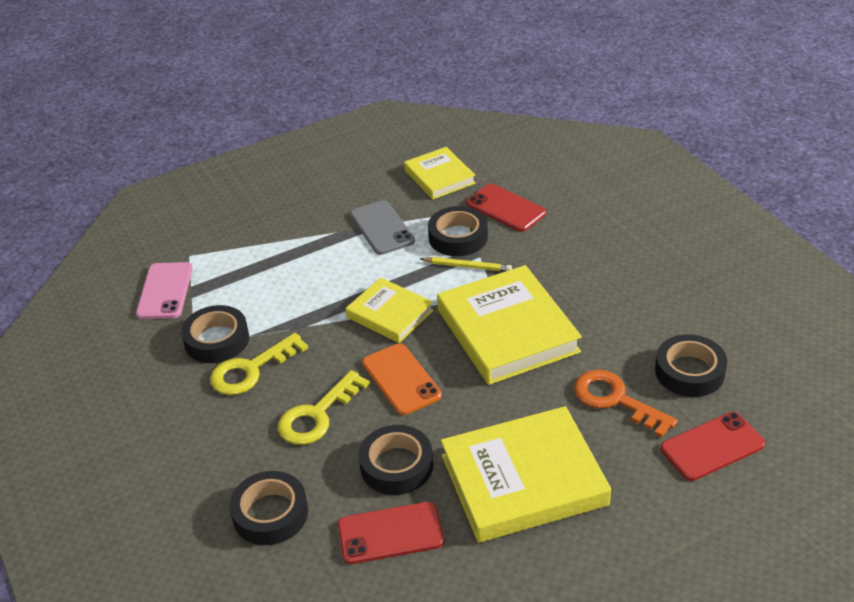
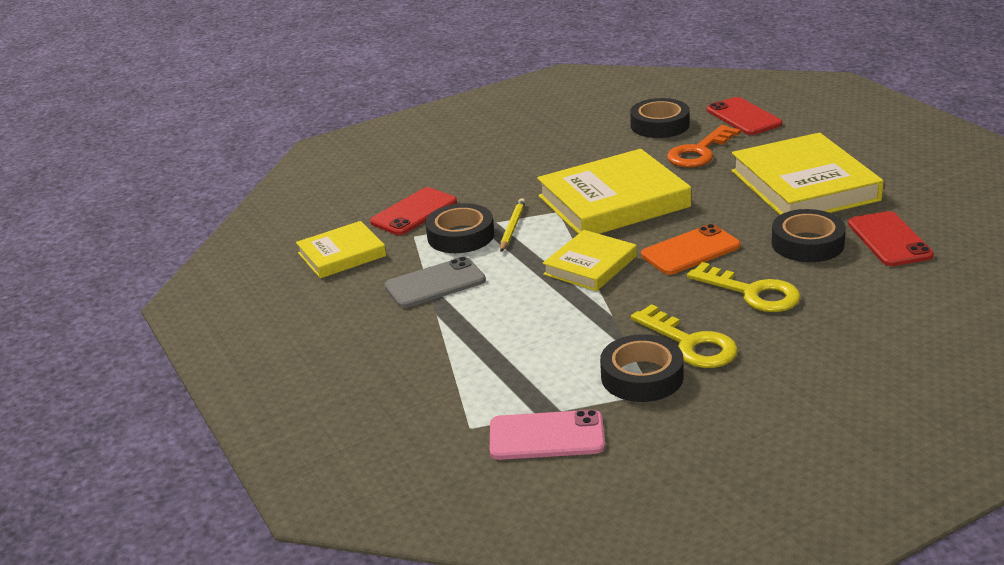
camera: 90 degrees left, 10 degrees down
black tape [229,471,308,545] -> none

